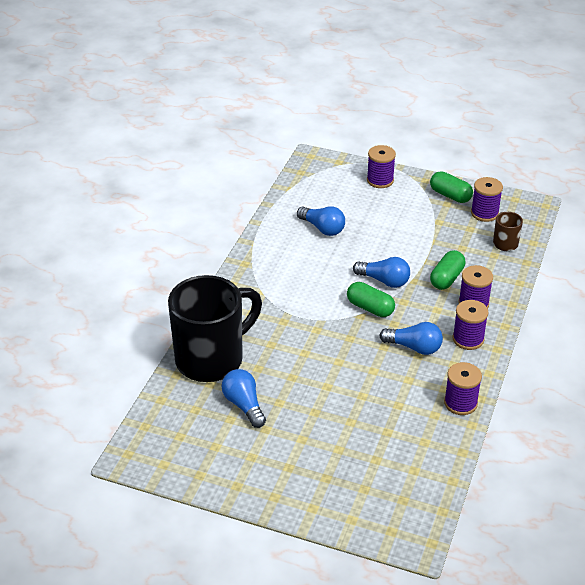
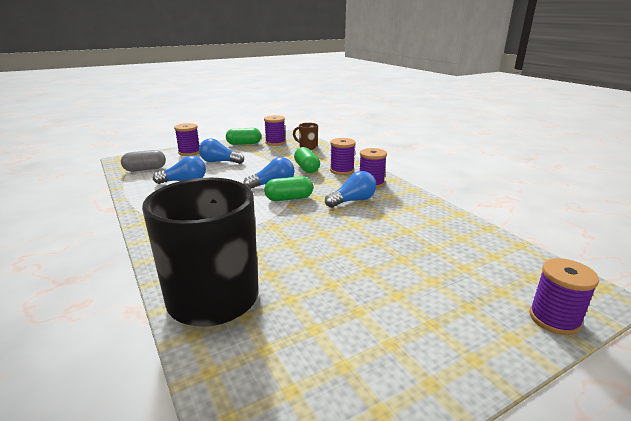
camera: 50 degrees left, 15 degrees down
blue light bulb [222,369,266,428] -> blue light bulb moved to [199,138,244,164]
purple spool [444,362,482,415] -> purple spool moved to [529,258,599,335]
none -> grey capsule [121,150,166,172]

